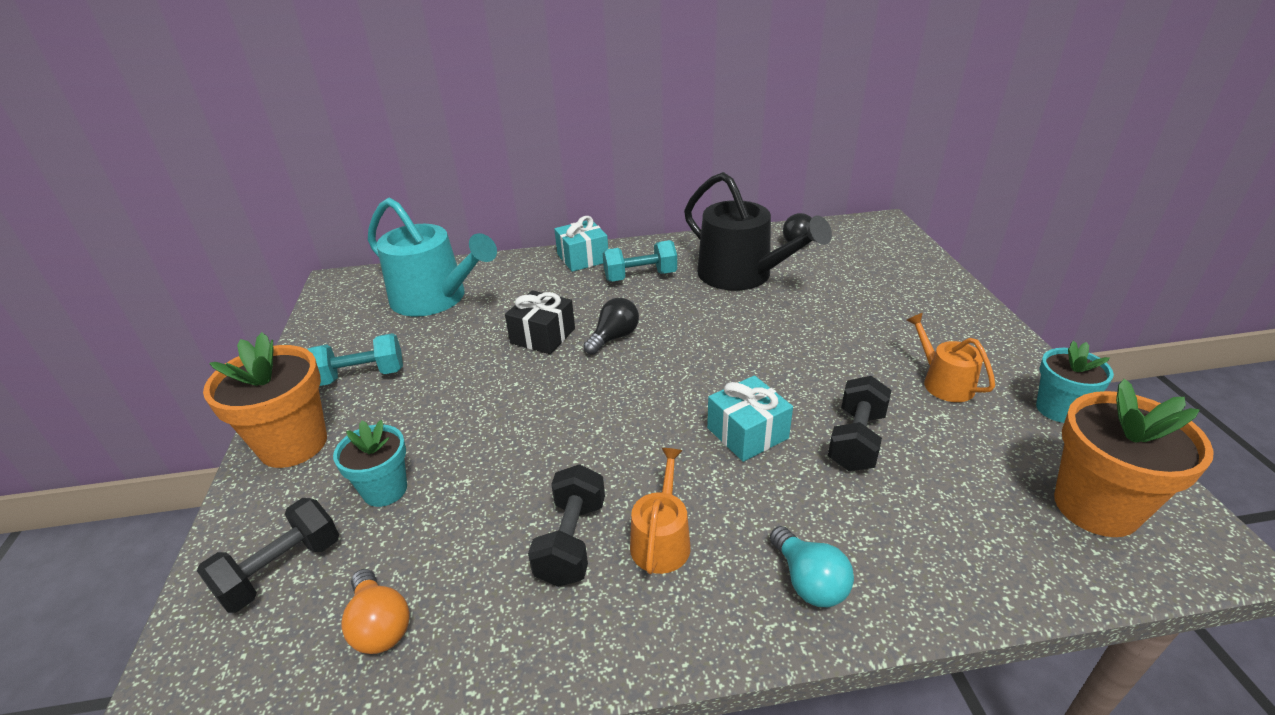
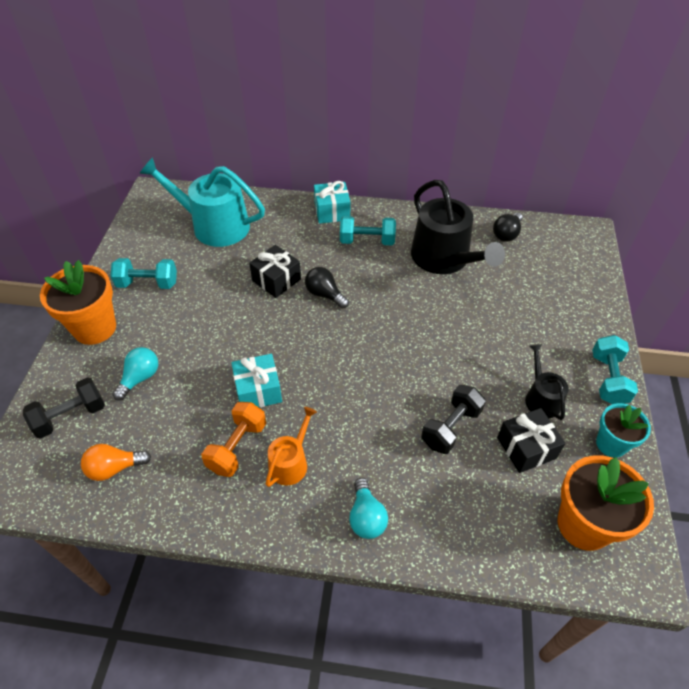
camera: 15 degrees right, 15 degrees up
turquoise flower pot [333,420,407,507] -> turquoise light bulb [113,347,158,401]
orange light bulb [341,569,410,654] -> orange light bulb turned 90 degrees clockwise [81,444,151,481]
turquoise watering can [368,198,497,317] -> turquoise watering can turned 150 degrees clockwise [139,157,265,247]
black dumbbell [528,464,605,587] -> orange dumbbell [201,402,266,477]
black light bulb [583,298,639,355] -> black light bulb turned 105 degrees counterclockwise [305,267,349,309]
turquoise gift [707,375,793,462] -> turquoise gift moved to [231,354,282,408]
orange watering can [907,313,995,402] -> black watering can [525,344,569,420]
none -> black gift [497,408,566,473]
none -> turquoise dumbbell [592,335,638,404]

